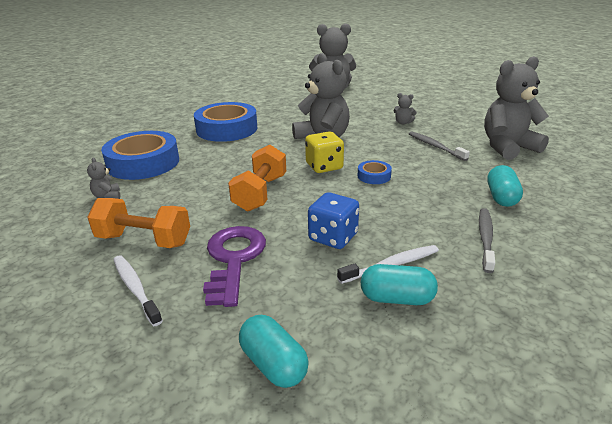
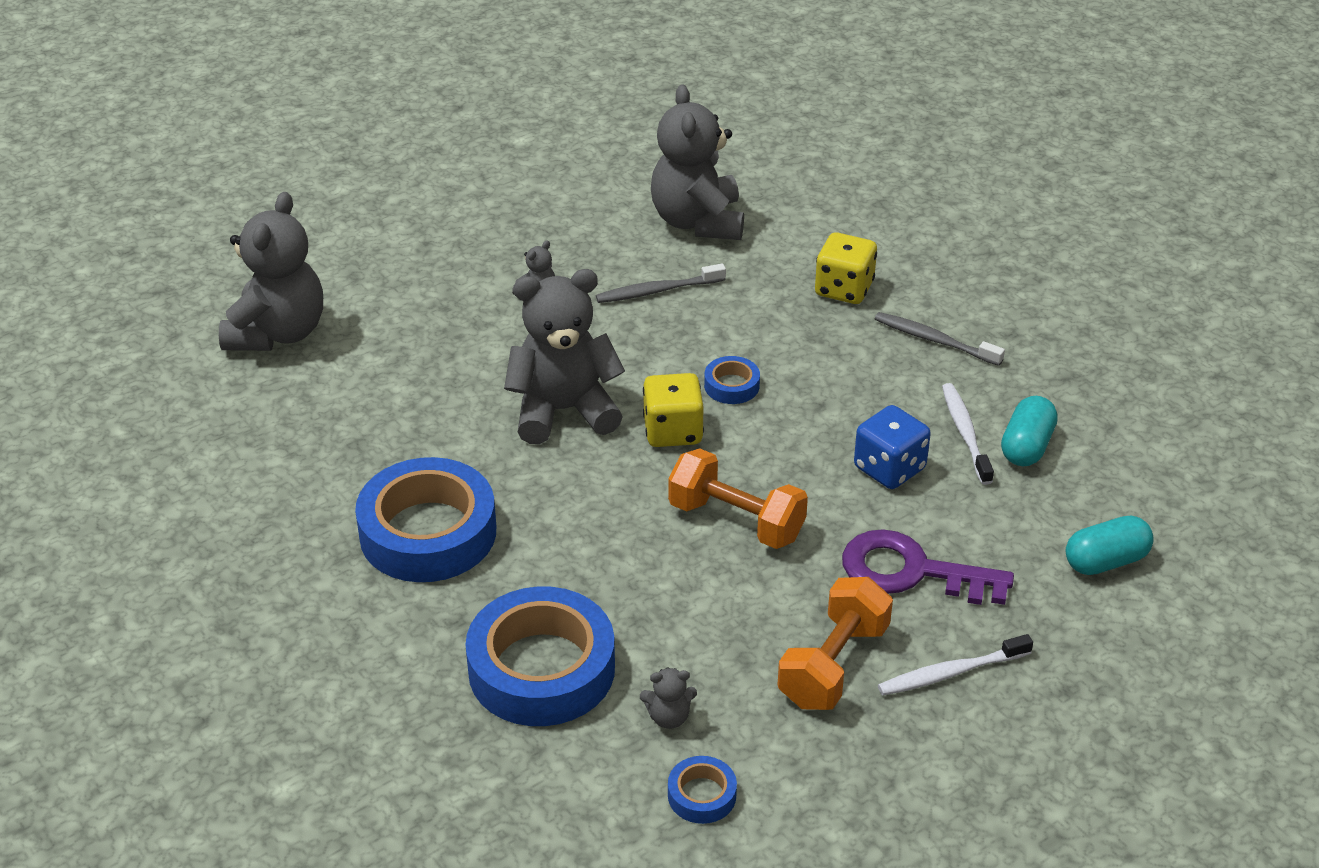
camera: 75 degrees left, 10 degrees up
turquoise capsule [487,165,523,207] -> yellow dice [815,232,877,304]
none -> blue tape [668,756,737,824]

